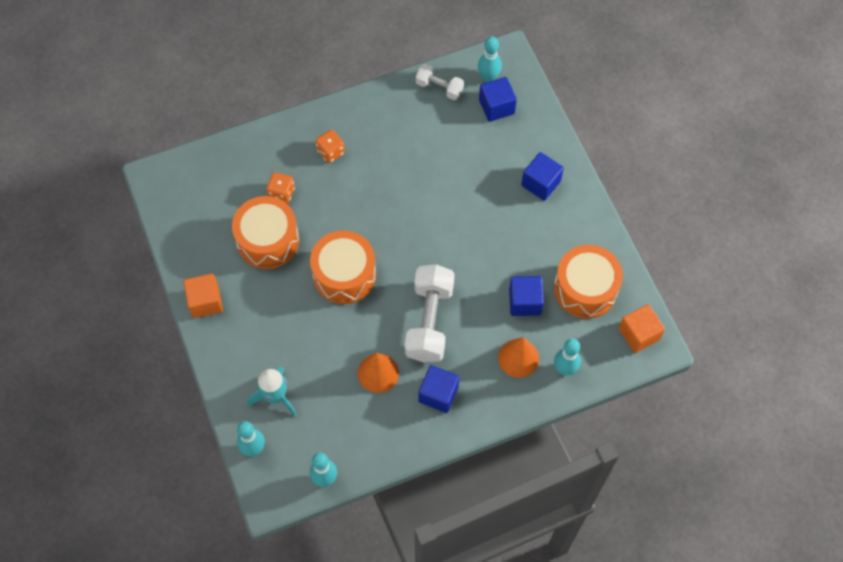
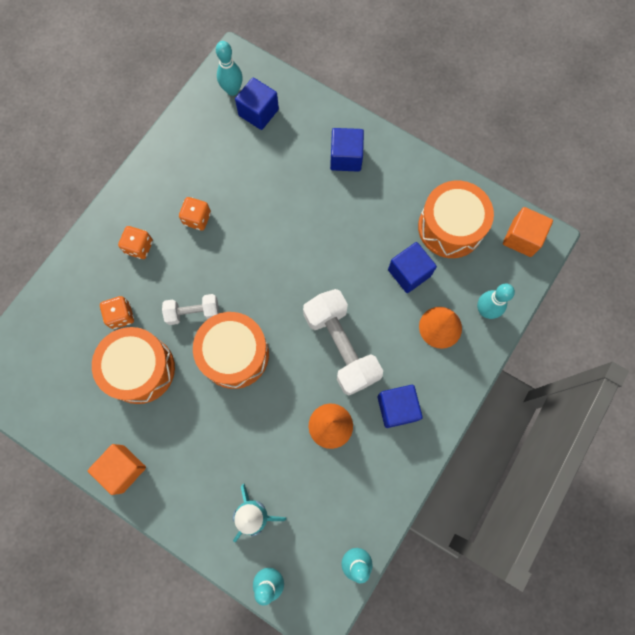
camera: 35 degrees left, 10 degrees up
white dumbbell [416,64,464,100] -> white dumbbell moved to [162,294,219,325]
none -> orange dice [179,197,211,231]

